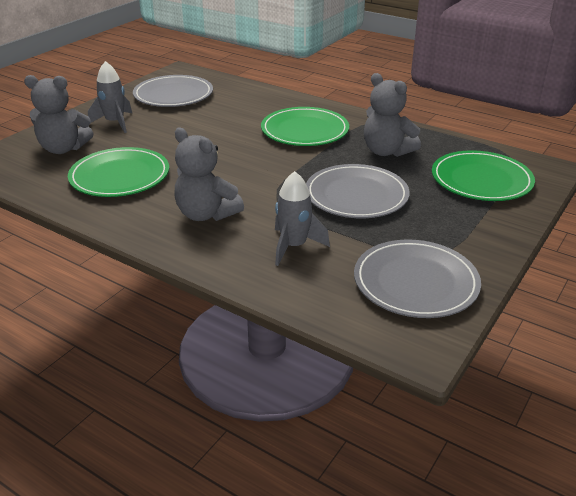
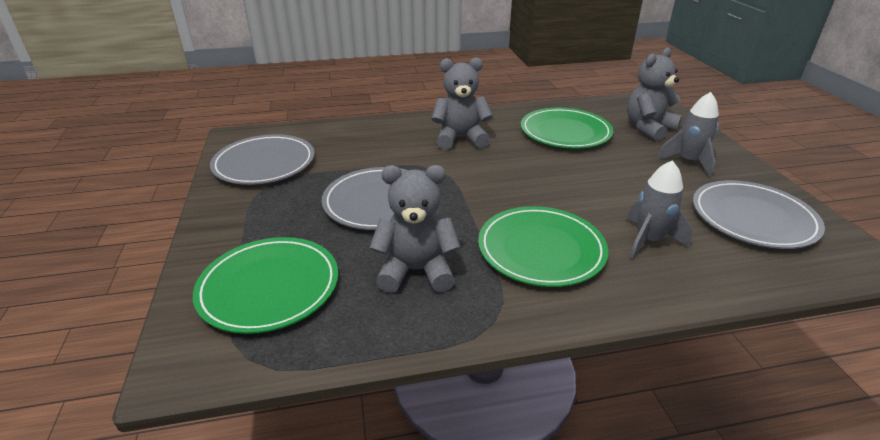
camera: 135 degrees right, 0 degrees up
grey rocket [275,171,330,266] -> grey rocket moved to [627,160,693,259]

